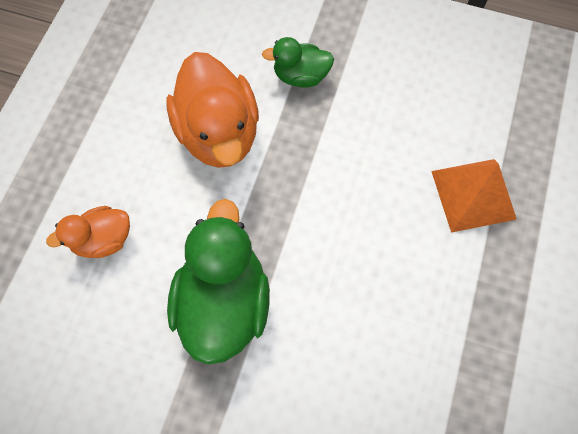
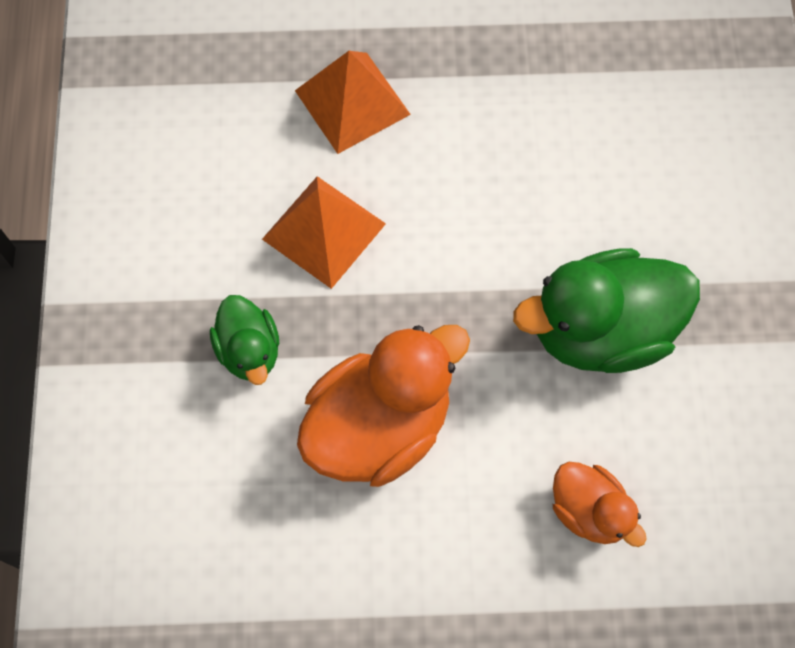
camera: 110 degrees left, 0 degrees up
none -> orange pyramid [262,176,386,289]

